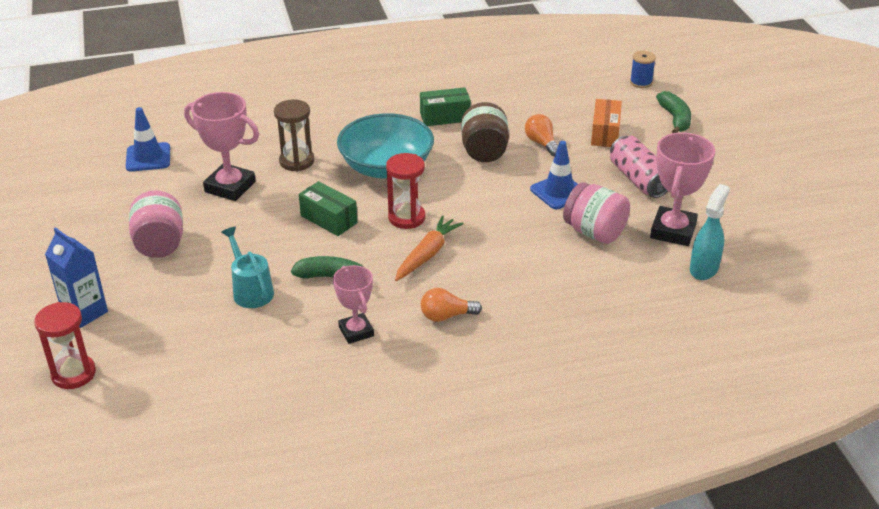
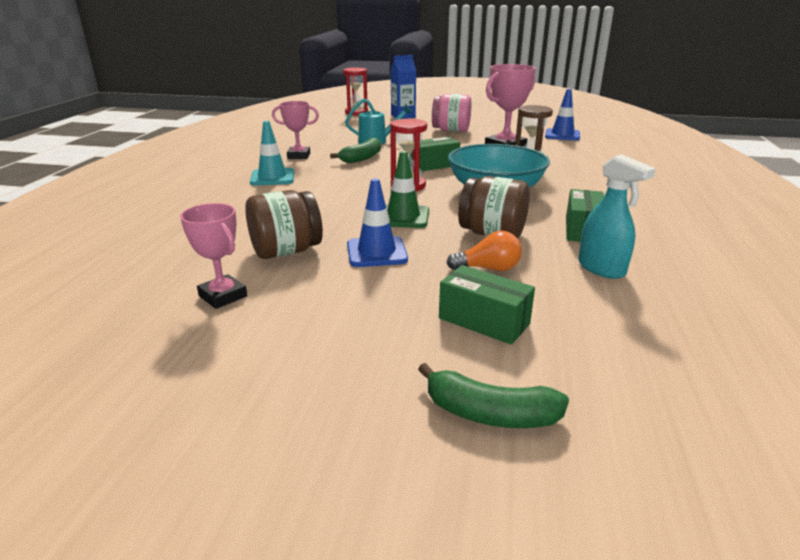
camera: 115 degrees right, 10 degrees down
orange carrot [395,215,463,281] -> none
orange light bulb [421,288,482,322] -> turquoise traffic cone [250,121,294,185]
pink jar [563,182,630,244] -> brown jar [245,190,323,259]
orange box [591,99,622,147] -> green box [439,265,535,345]
pink can [610,136,668,198] -> none
blue spool [630,51,656,88] -> none
pink trophy [650,133,715,246] -> pink trophy [180,203,247,309], size x0.64
turquoise spray bottle [690,184,730,280] -> turquoise spray bottle moved to [578,155,656,279]
none -> green traffic cone [385,151,429,228]

